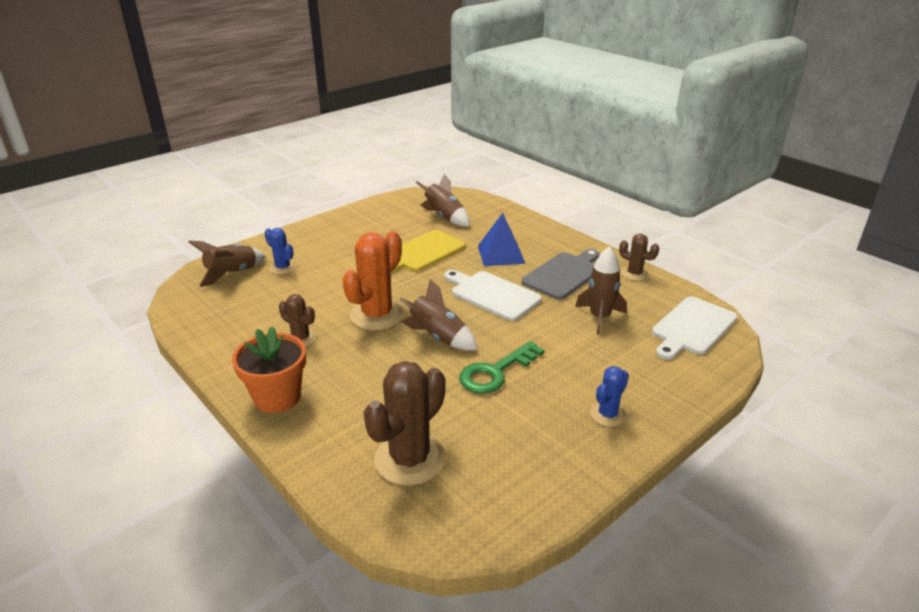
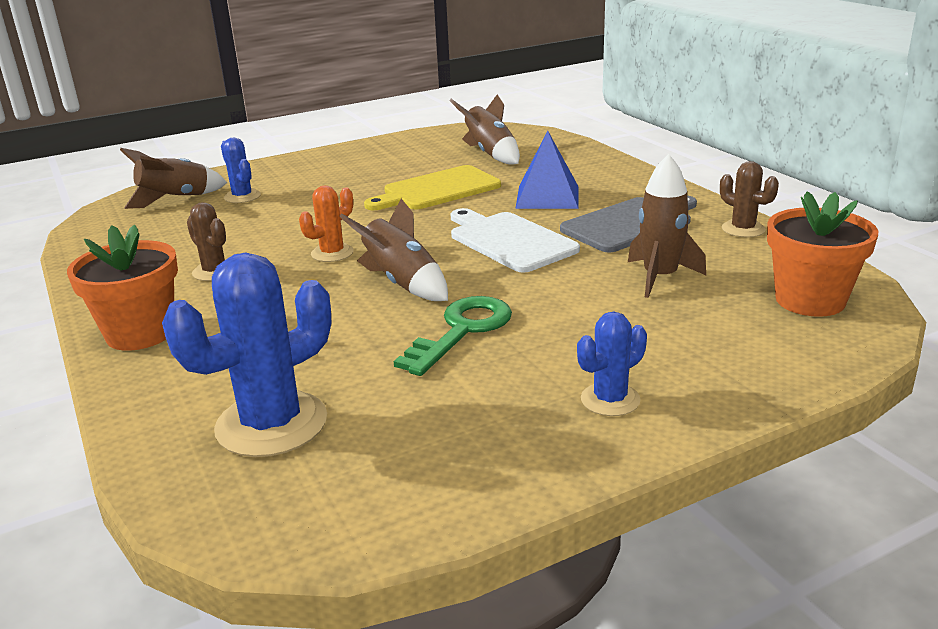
camera: 15 degrees right, 5 degrees down
orange cactus [342,231,404,330] -> orange cactus [299,185,353,262], size x0.54
brown cactus [364,361,446,486] -> blue cactus [162,253,331,457]
green key [459,341,544,394] -> green key turned 150 degrees clockwise [394,296,512,376]
white cutting board [652,296,738,360] -> orange flower pot [767,191,878,317]

